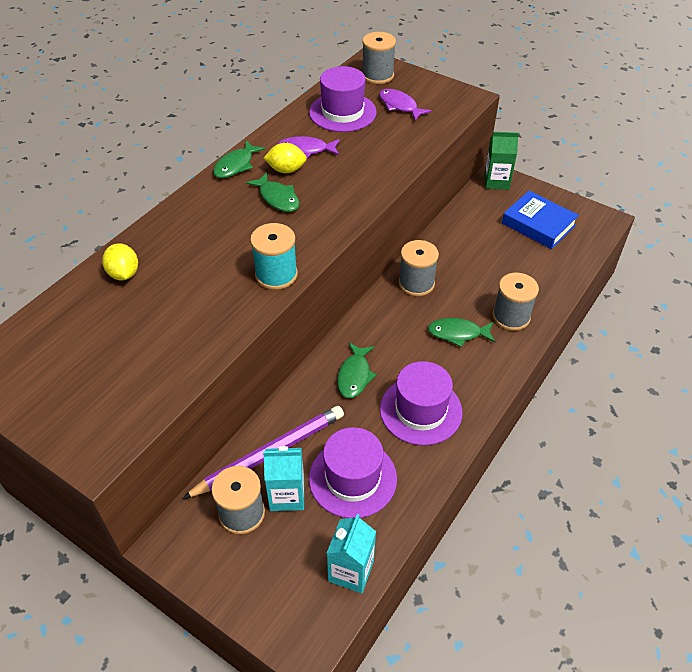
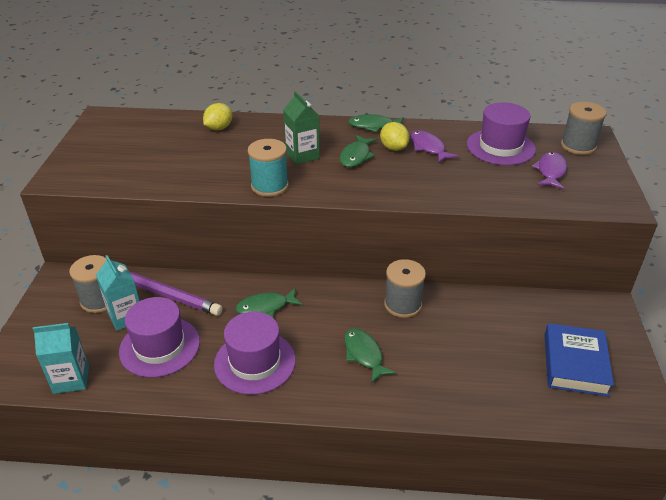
camera: 60 degrees right, 10 degrees down
green carton [484,132,519,190] -> green carton moved to [283,91,320,165]
grey spool [492,273,539,331] -> none

